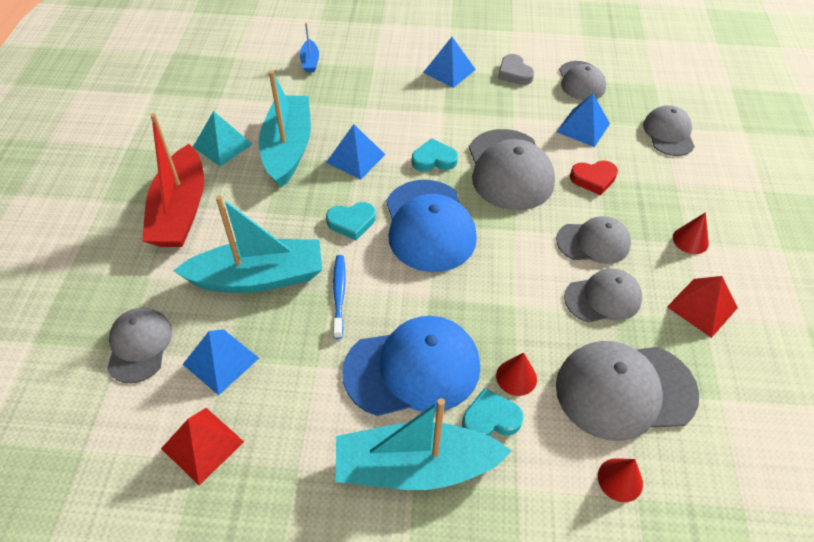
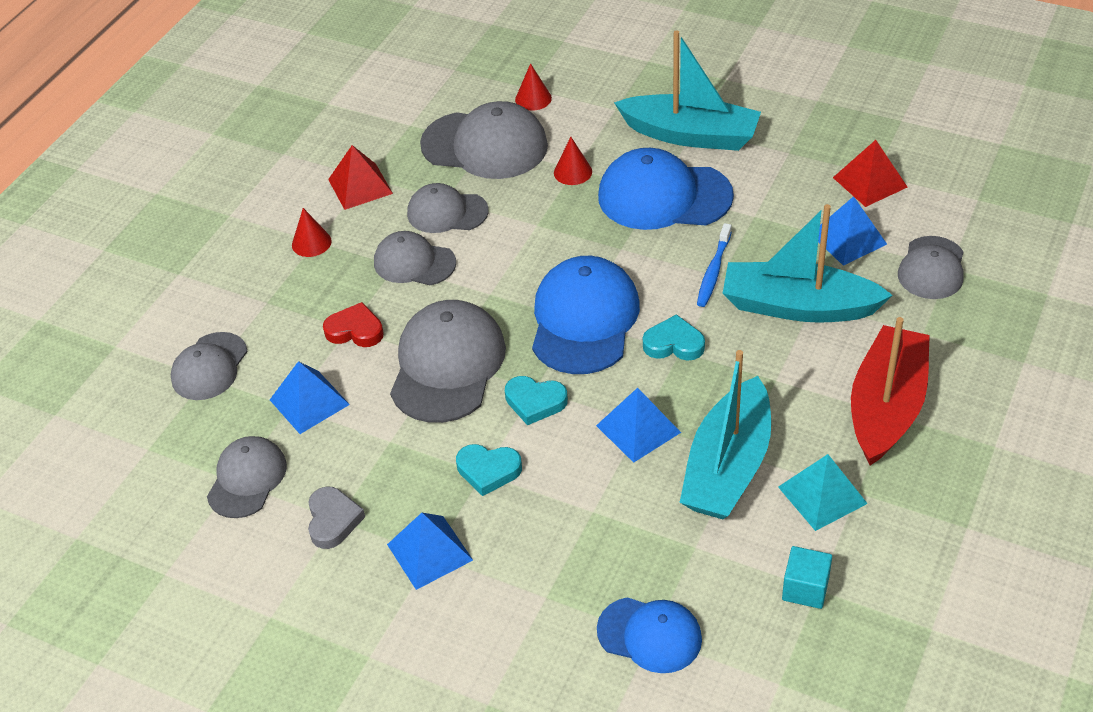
camera: 155 degrees left, 5 degrees down
blue boat [300,23,319,73] -> blue cap [597,597,702,673]
turquoise heart [462,388,523,436] -> turquoise heart moved to [456,444,522,496]
none -> turquoise cube [782,546,832,609]

